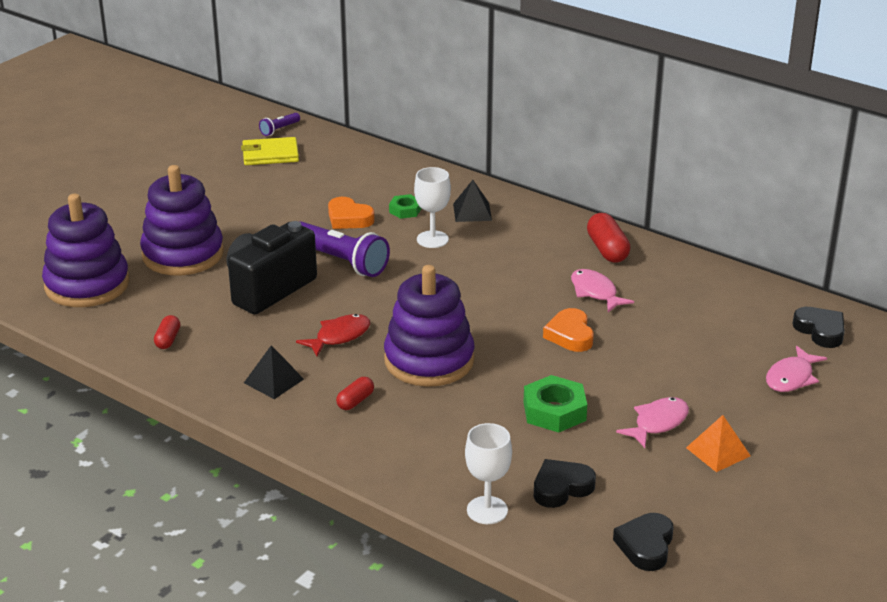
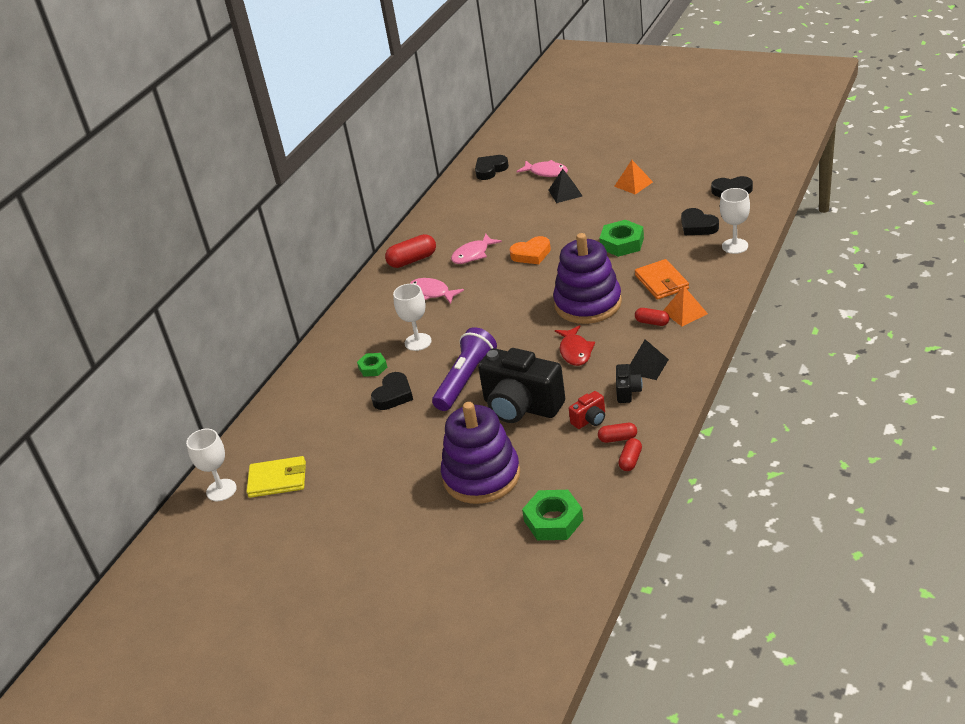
camera: 95 degrees left, 5 degrees up
purple stacking toy [42,194,129,307] -> green nut [522,490,583,540]
yellow wallet [241,137,299,165] -> yellow wallet turned 75 degrees counterclockwise [247,456,306,498]
purple flashlight [259,113,300,136] -> white goblet [186,429,237,501]
red fish [296,314,370,357] -> red fish turned 135 degrees counterclockwise [555,325,595,366]
orange heart [328,197,375,229] -> black heart [371,372,413,410]
black pyramid [453,180,492,222] -> black pyramid moved to [548,169,582,203]
pink fish [616,397,689,448] -> pink fish moved to [410,278,464,304]
none -> red camera [569,391,605,429]
none -> black camera [616,364,643,403]
none -> red capsule [618,438,642,471]
none -> orange wallet [635,259,689,300]
none -> orange pyramid [663,286,708,326]

